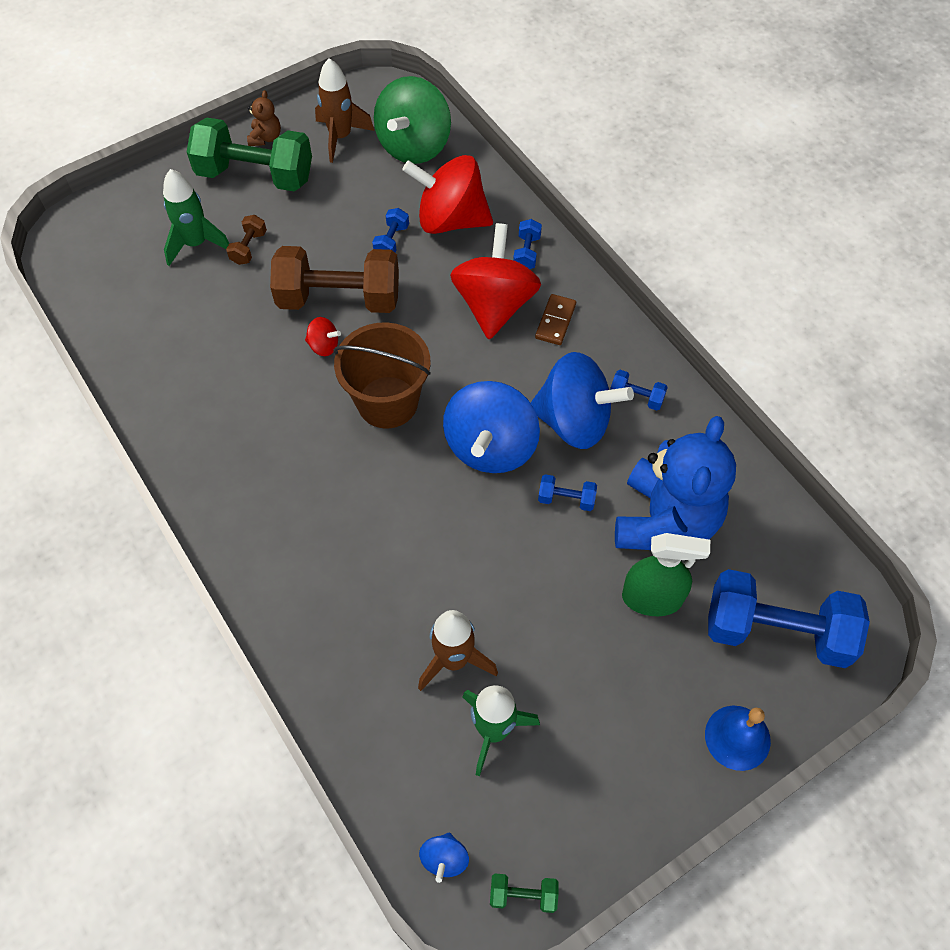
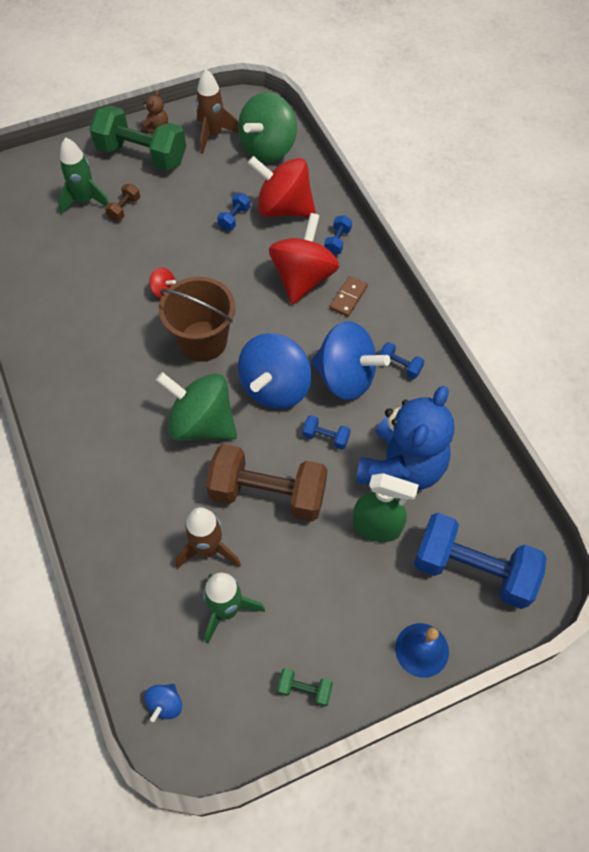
camera: 10 degrees right, 0 degrees up
brown dumbbell [270,246,399,313] -> brown dumbbell moved to [206,444,328,522]
green dumbbell [490,873,559,913] -> green dumbbell moved to [277,668,333,707]
none -> green spinning top [156,372,237,441]

